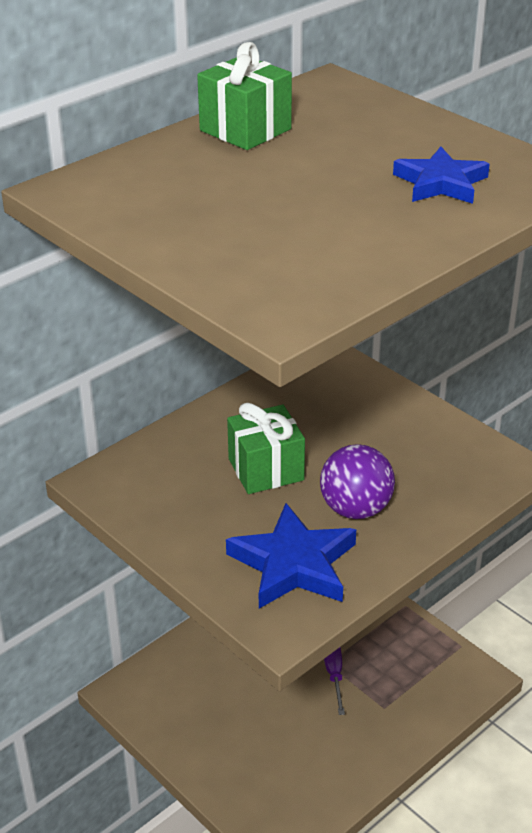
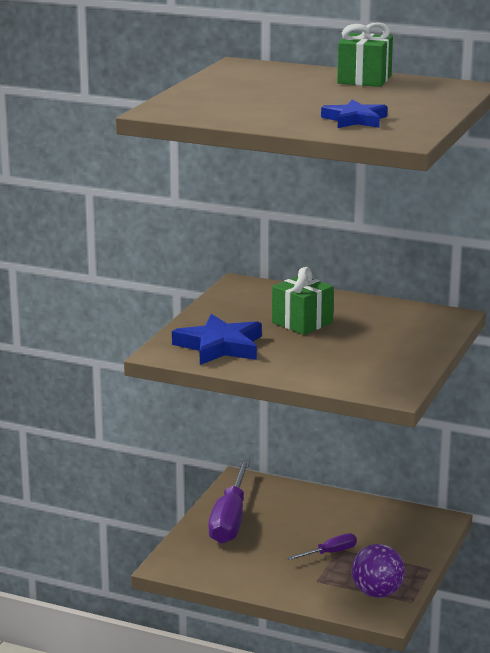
camera: 65 degrees right, 15 degrees down
purple ball [320,444,395,519] -> purple ball moved to [352,544,405,598]
none -> purple screwdriver [209,460,250,544]

